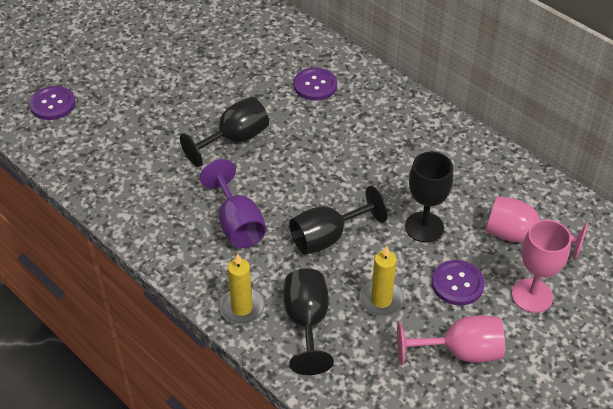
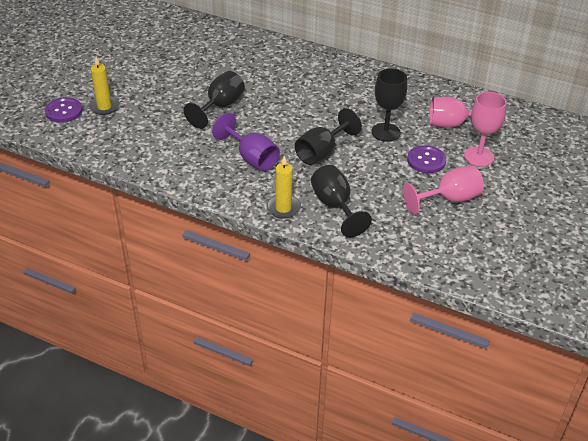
camera: 20 degrees left, 5 degrees down
purple button [294,67,337,101] -> none
yellow candle [359,246,404,316] -> yellow candle moved to [89,57,120,115]

